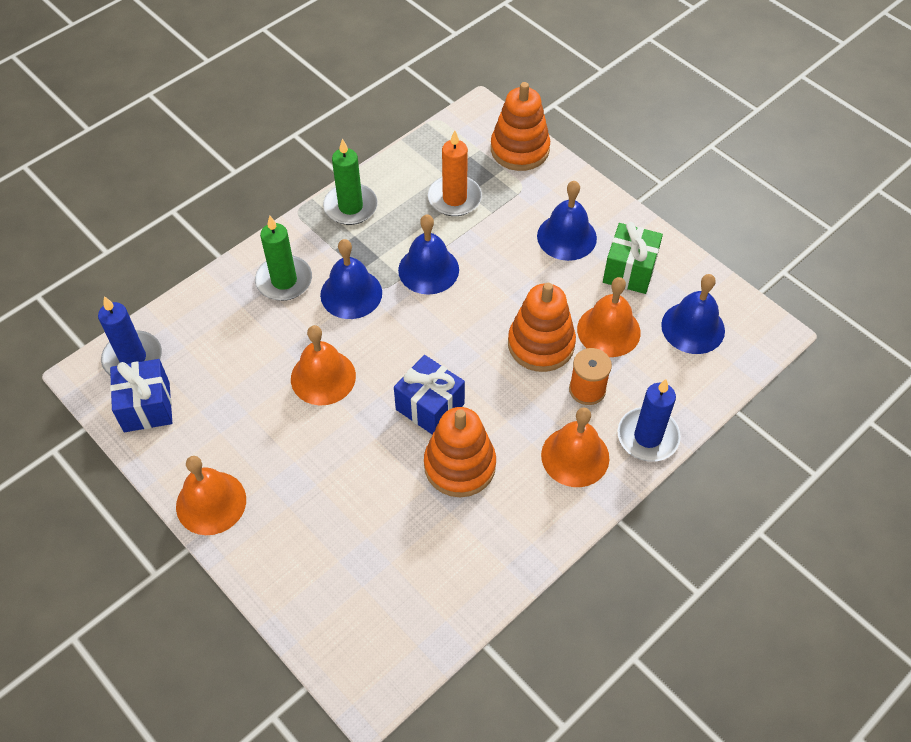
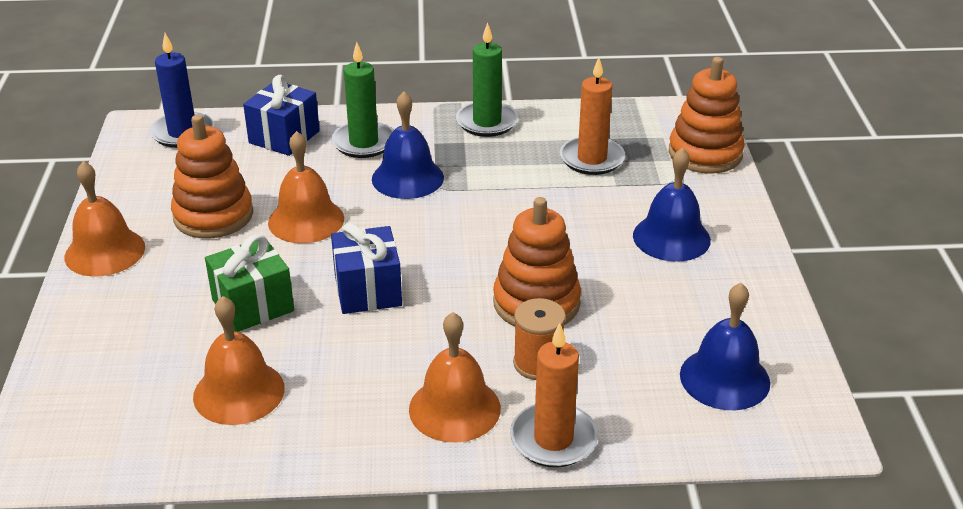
camera: 40 degrees right, 20 degrees down
blue gift [110,359,172,432] -> blue gift moved to [243,75,320,156]
blue bell [398,214,459,295] -> none
orange stacking toy [424,407,496,497] -> orange stacking toy moved to [171,115,253,239]
orange bell [577,277,641,357] -> orange bell moved to [193,296,285,425]
green gift [603,222,663,294] -> green gift moved to [205,234,294,332]
blue candle [618,379,681,462] -> orange candle [510,323,598,467]

